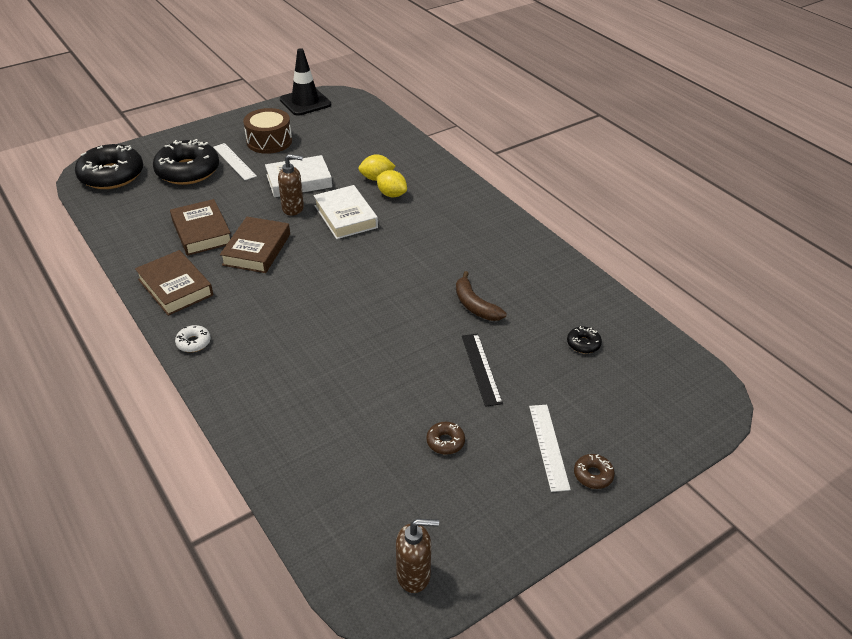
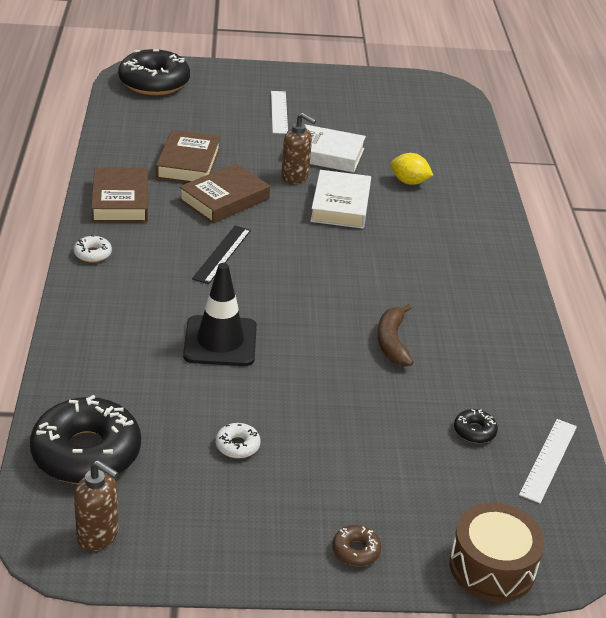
camera: 30 degrees right, 5 degrees down
black donut [153,139,219,185] -> black donut moved to [30,395,141,484]
brown drum [243,108,292,154] -> brown drum moved to [450,503,545,602]
black traffic cone [280,48,331,116] -> black traffic cone moved to [183,263,257,366]
yellow lemon [377,170,407,197] -> none
brown donut [426,422,465,455] -> white donut [215,423,261,458]
black ruler [462,334,503,407] -> black ruler moved to [192,225,251,284]
white ruler [529,405,571,492] -> white ruler moved to [519,419,577,504]

